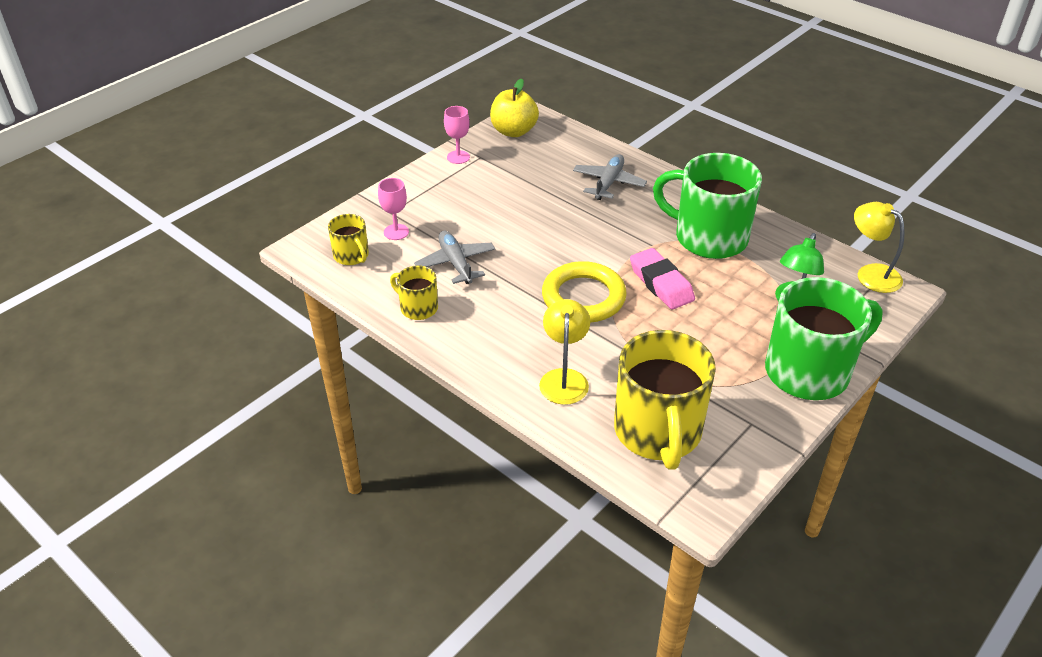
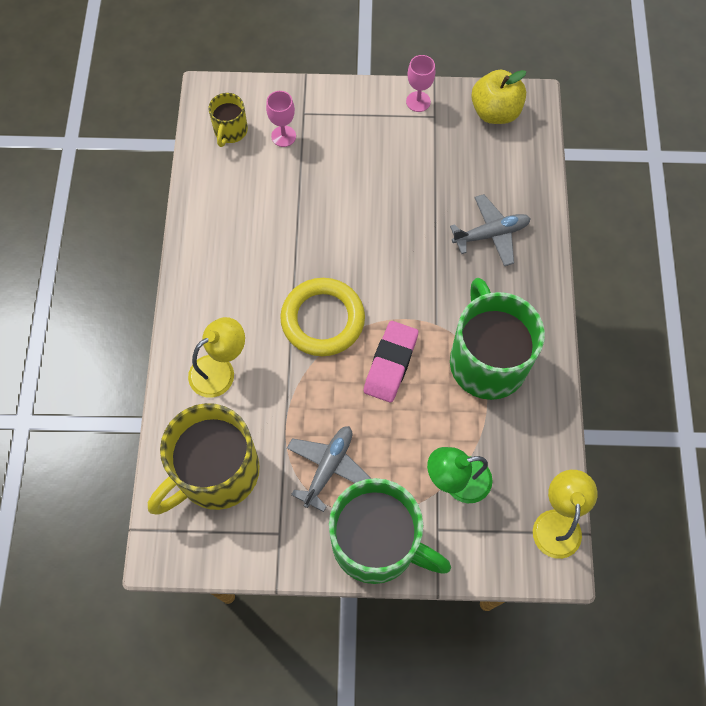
camera: 50 degrees right, 25 degrees up
yellow mug [390,265,438,320] -> none
grey plane [414,231,495,284] -> grey plane moved to [287,426,372,512]

